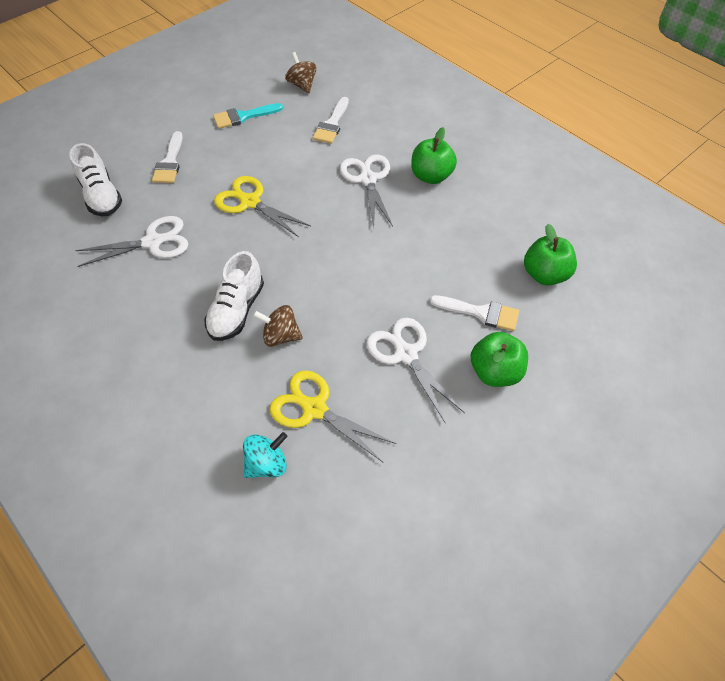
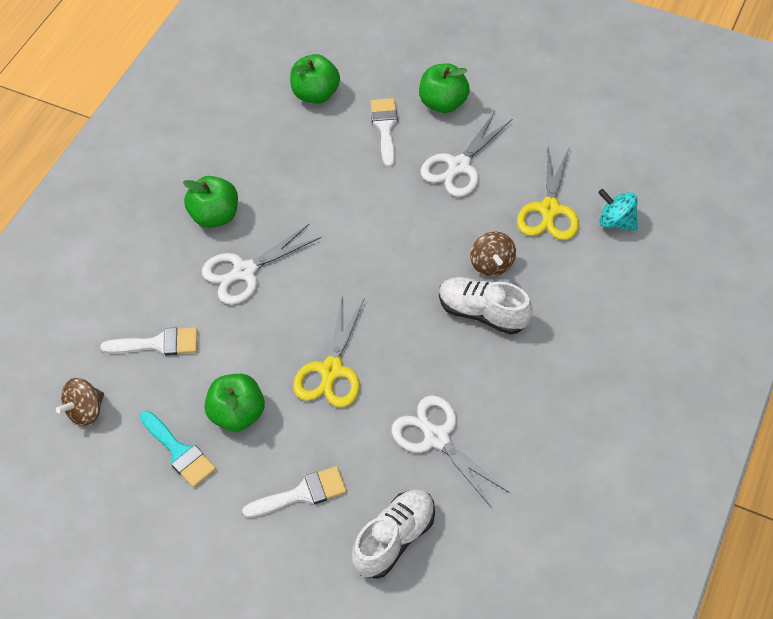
camera: 110 degrees left, 0 degrees up
white shoe [205,251,264,341] -> white shoe turned 150 degrees counterclockwise [439,277,533,335]
none -> green apple [205,374,265,432]

